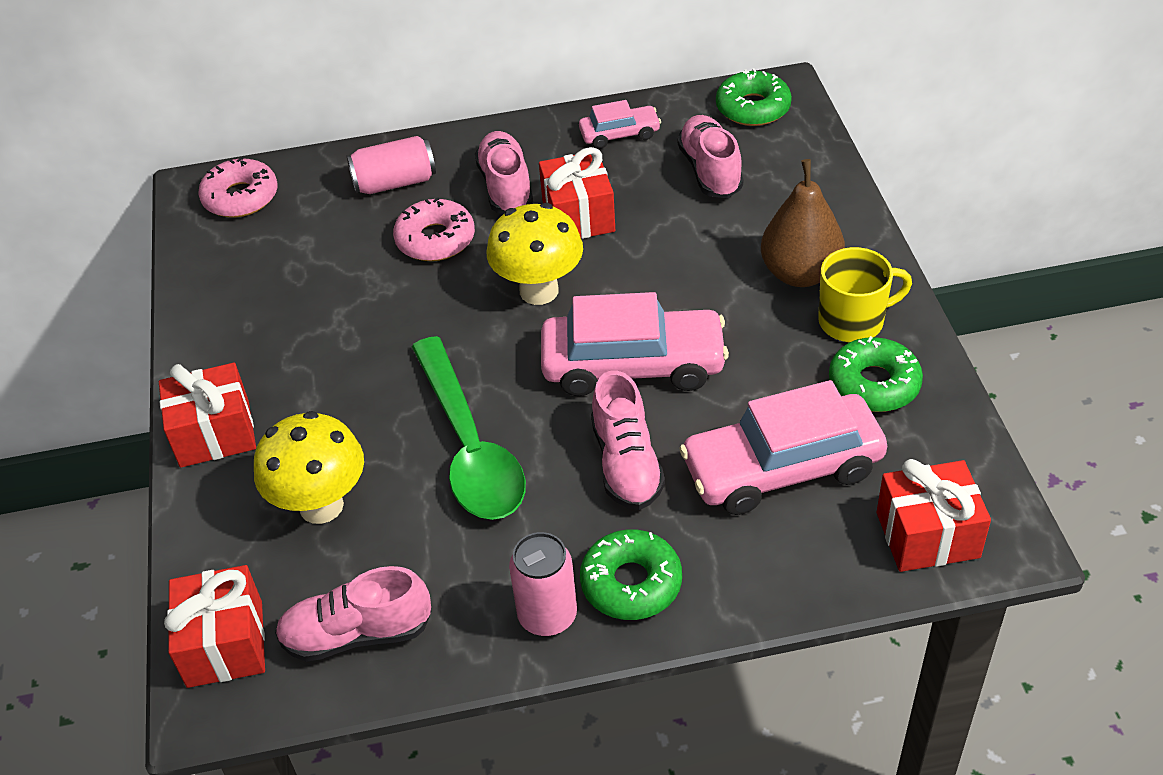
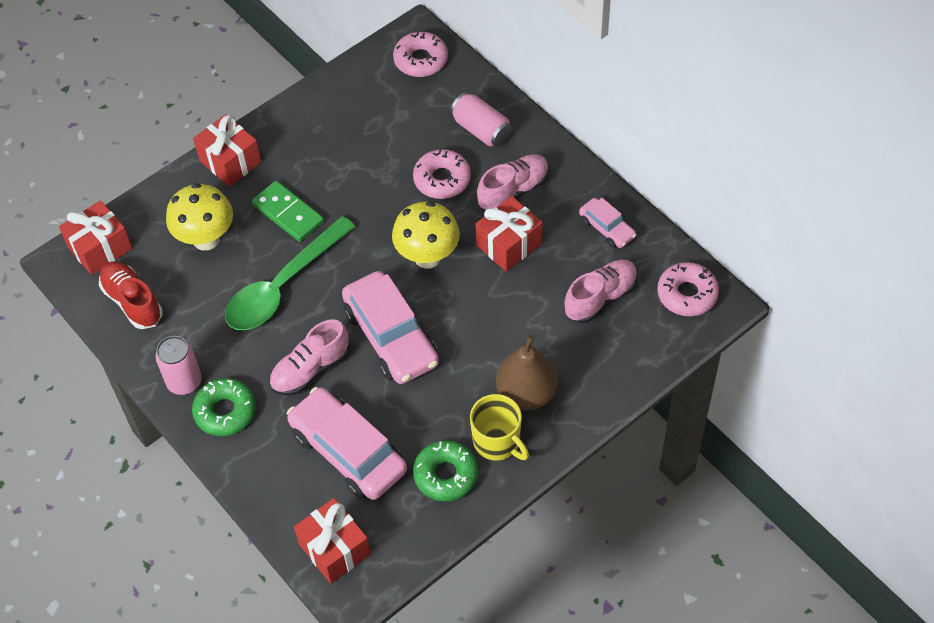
camera: 60 degrees right, 10 degrees up
pink shoe [275,566,432,662] -> red shoe [99,261,163,329]
green donut [716,68,792,126] -> pink donut [657,262,719,316]
none -> green domino [252,181,324,242]

